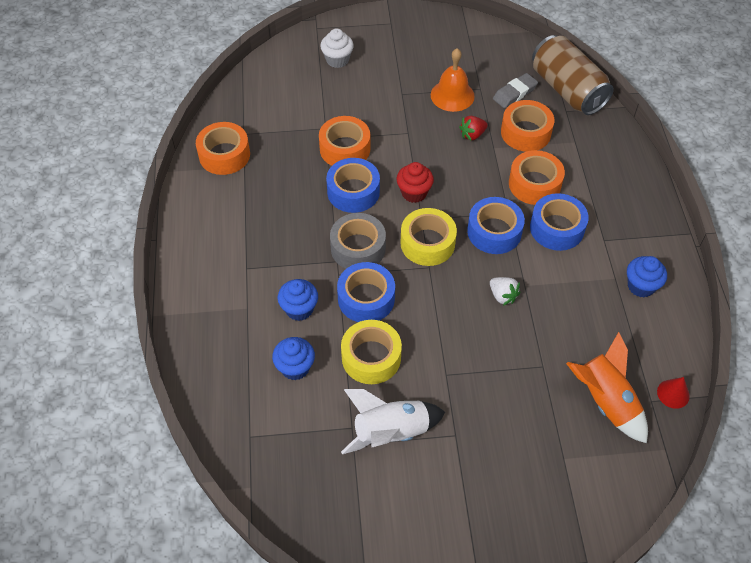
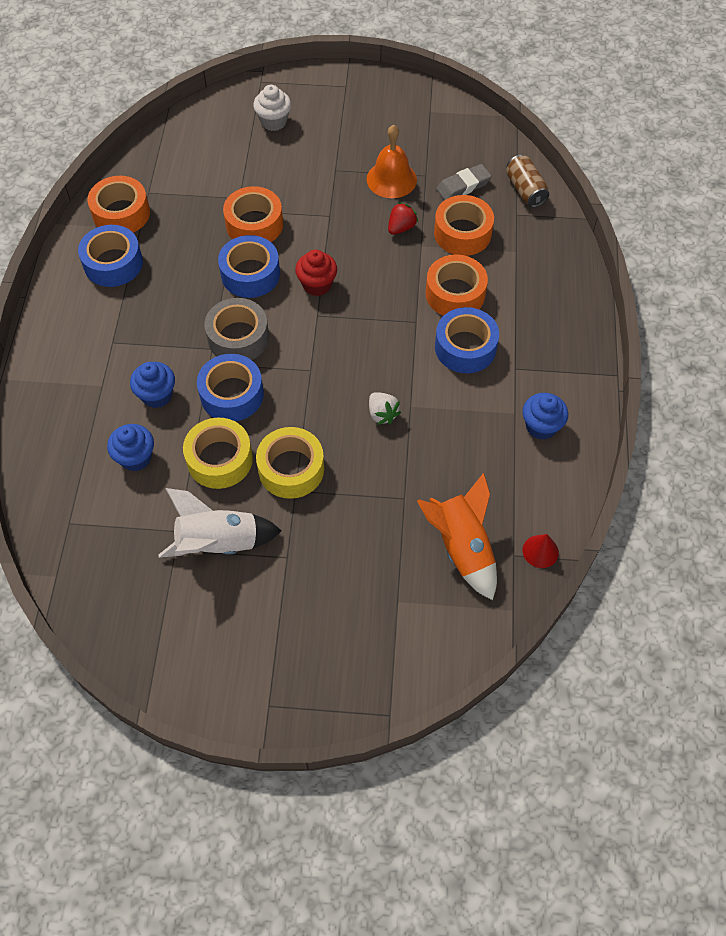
camera: 10 degrees right, 5 degrees up
yellow tape [400,208,457,266] -> yellow tape moved to [256,427,324,499]
red strawberry [459,116,488,141] -> red strawberry turned 150 degrees clockwise [388,202,418,235]
blue tape [467,197,525,254] -> blue tape moved to [78,225,143,287]
brown can [532,35,614,115] -> brown can [506,155,549,207], size x0.54

